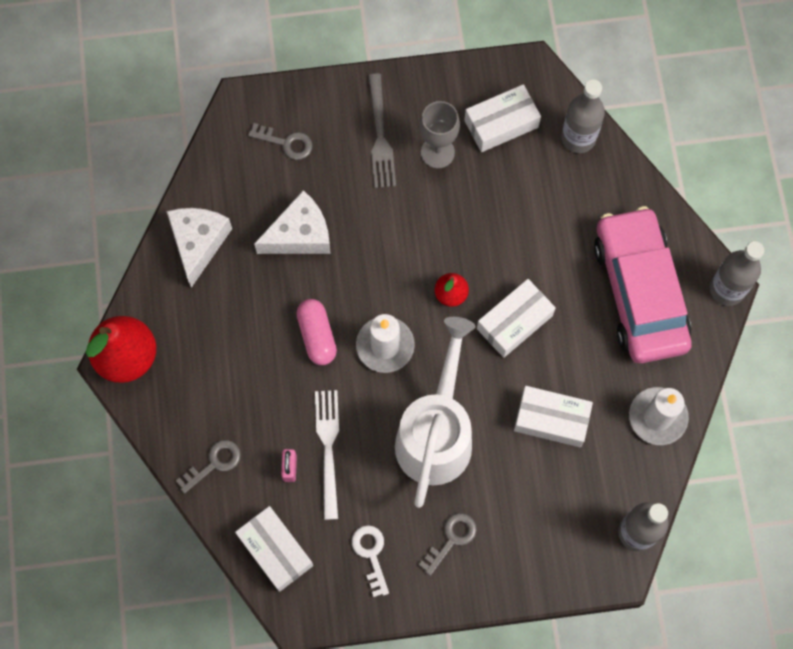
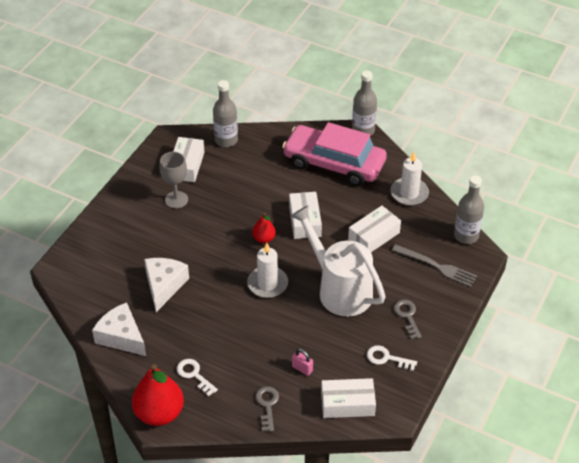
camera: 55 degrees left, 25 degrees down
grey key [248,123,313,160] -> none
pink capsule [296,299,337,365] -> none
white fork [315,390,339,520] -> none
grey fork [368,73,396,188] -> grey fork moved to [392,244,477,287]
none -> white key [177,359,218,396]

